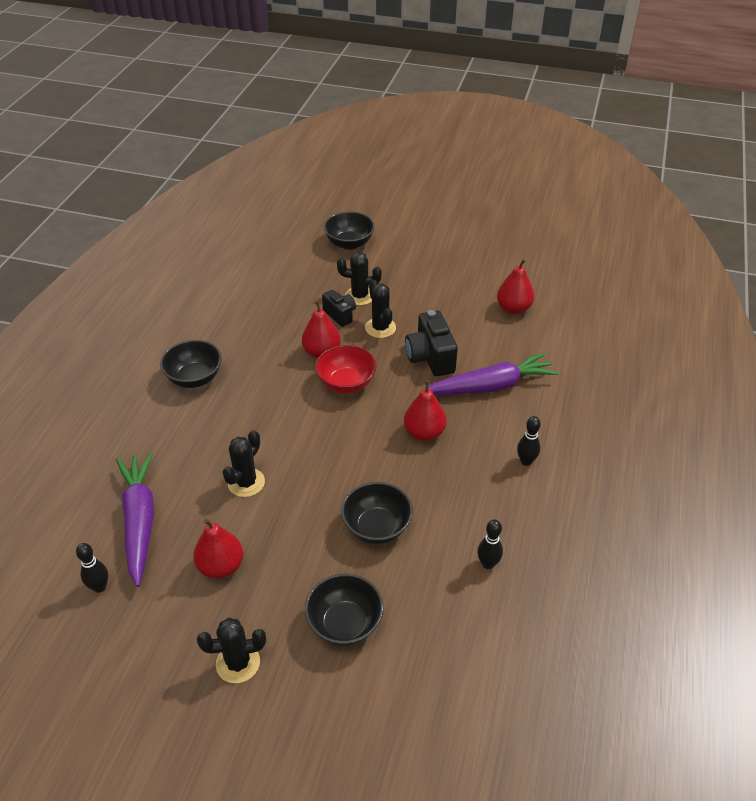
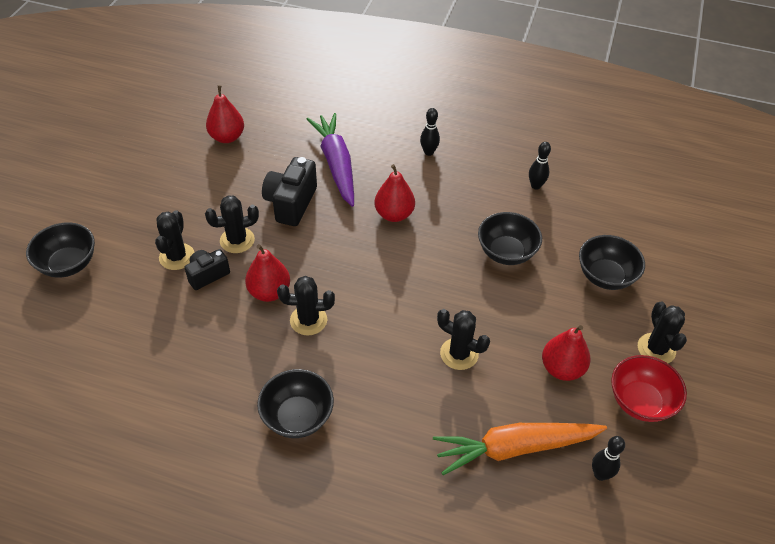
camera: 90 degrees left, 5 degrees up
purple carrot [116,452,154,587] -> orange carrot [433,423,607,475]
red bowl [315,345,377,394] -> red bowl moved to [611,355,687,422]
black camera [405,310,458,376] -> black camera turned 120 degrees clockwise [262,157,317,226]
none -> black cactus [277,276,335,335]

